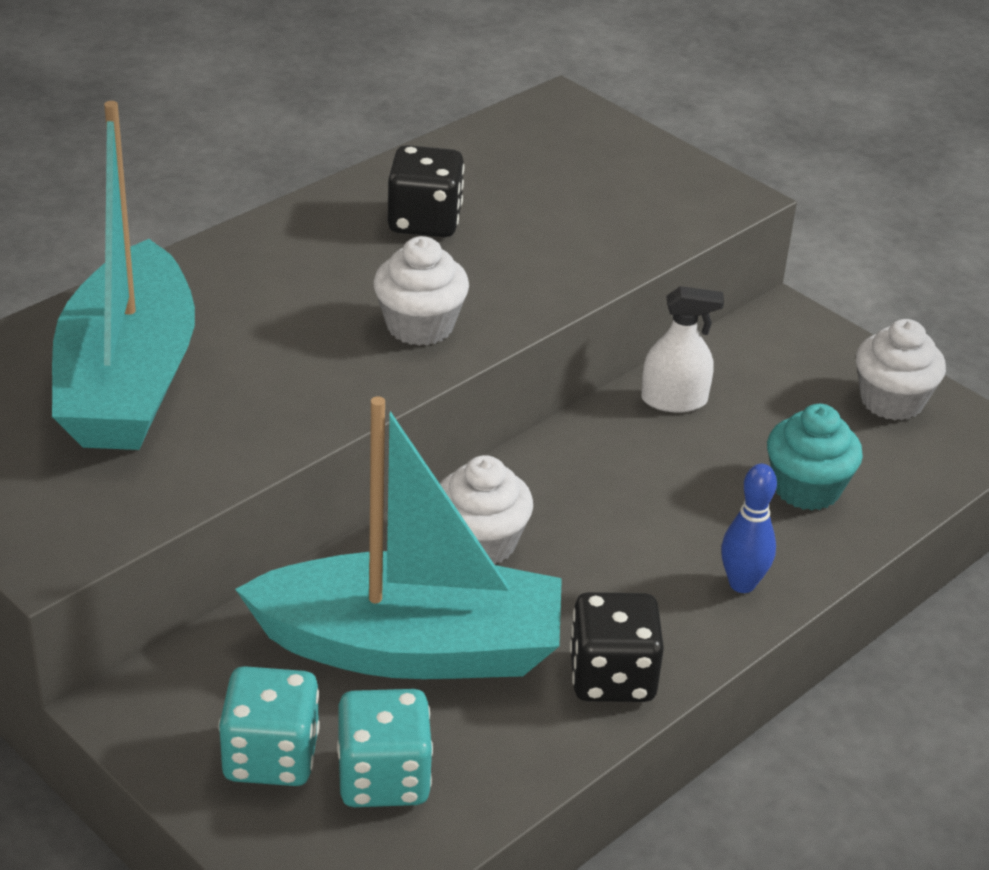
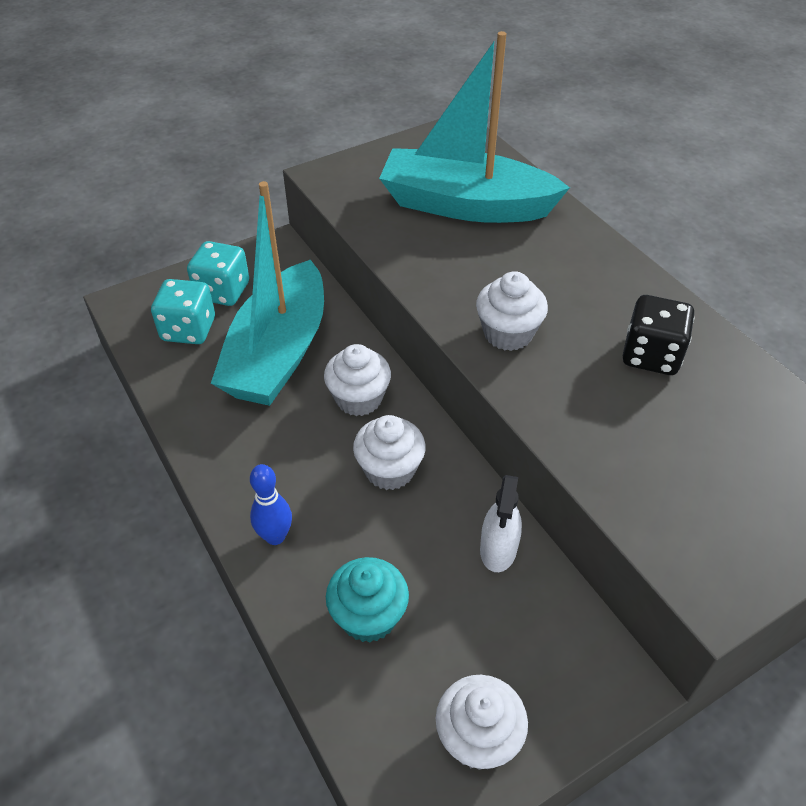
camera: 105 degrees right, 10 degrees up
black dice [570,592,664,702] -> none
none -> white cupcake [353,415,426,490]

